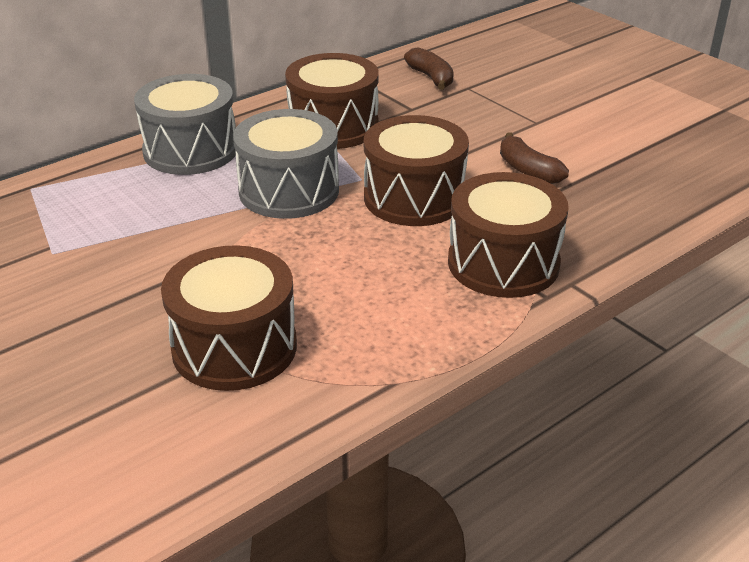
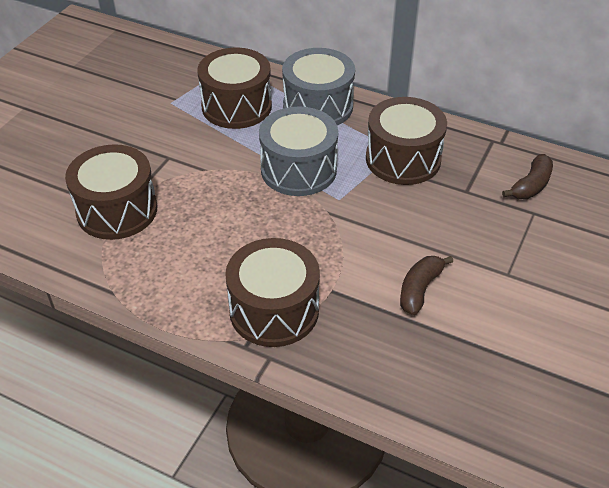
camera: 65 degrees right, 10 degrees up
brown drum [364,115,469,226] -> brown drum moved to [197,48,272,129]

